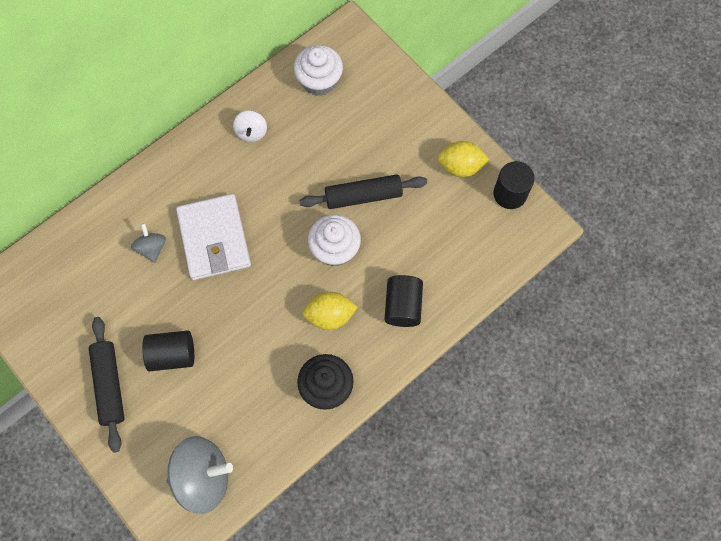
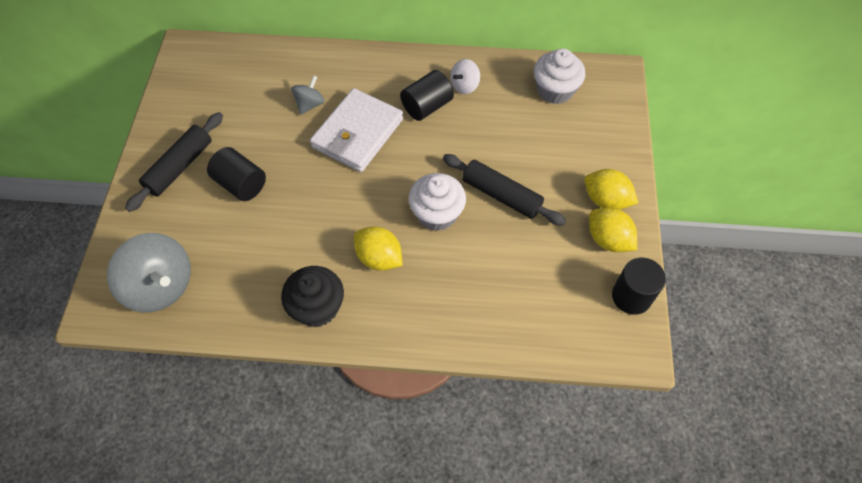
camera: 45 degrees right, 10 degrees down
black cylinder [384,275,423,327] -> black cylinder moved to [400,70,454,121]
none -> yellow lemon [584,169,638,210]

